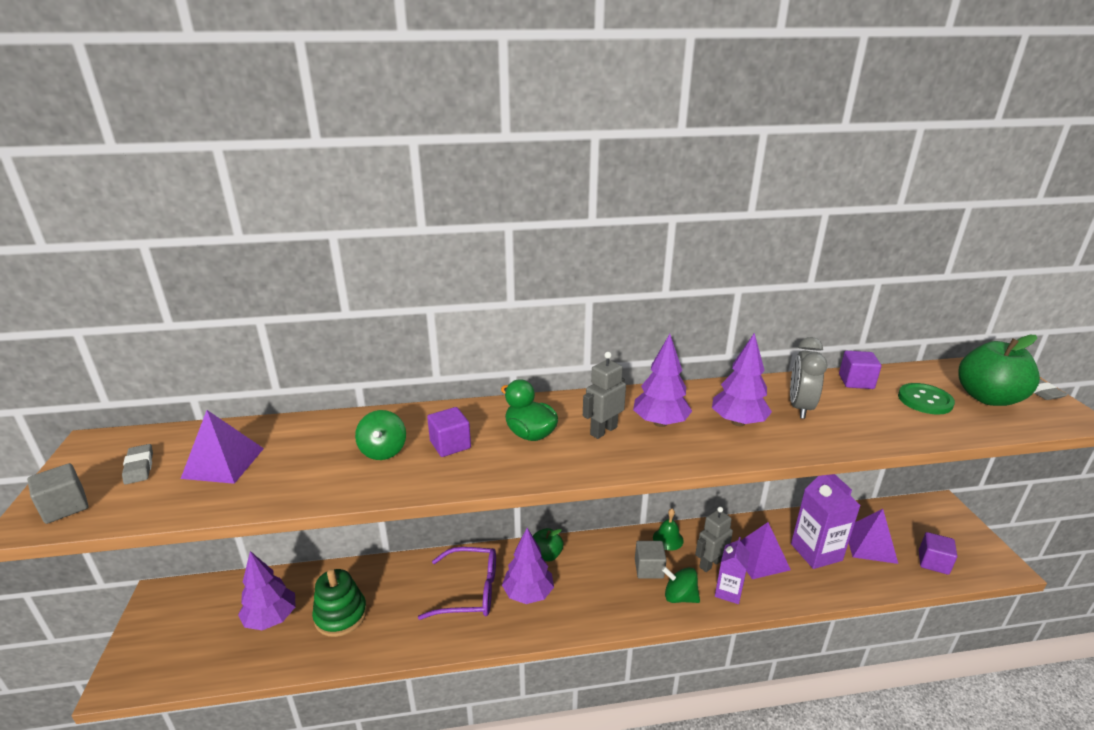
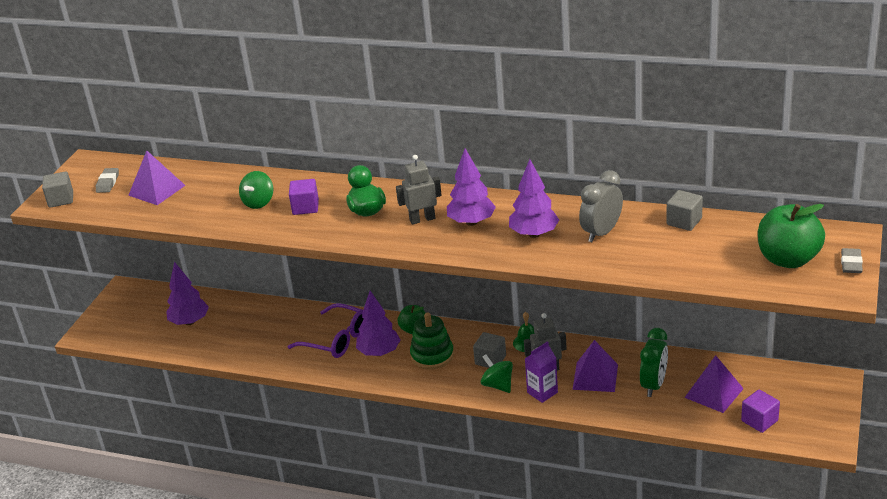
camera: 30 degrees right, 5 degrees up
green stacking toy [312,569,367,637] -> green stacking toy moved to [410,312,454,370]
purple carton [791,474,861,569] -> green clock [640,328,668,397]
purple cube [839,351,881,389] -> grey cube [666,190,703,231]
green button [898,383,955,415] -> none

